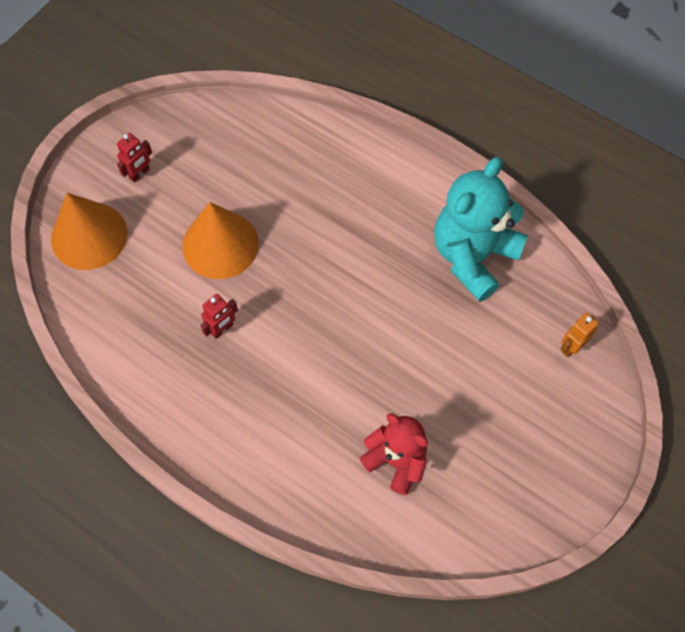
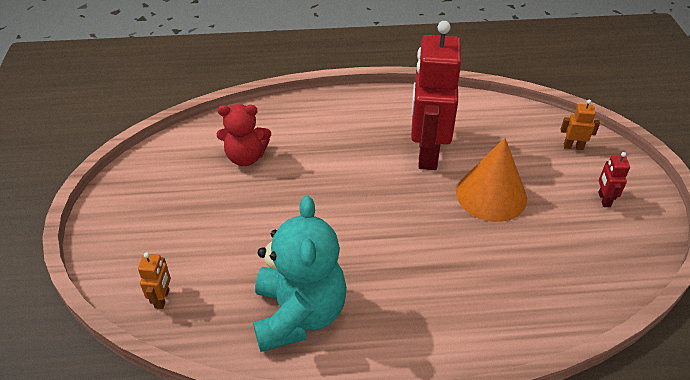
camera: 140 degrees right, 20 degrees down
orange cone [51,193,128,270] -> orange robot [560,100,600,150]
red robot [200,294,238,339] -> red robot [411,21,461,170], size x2.50

